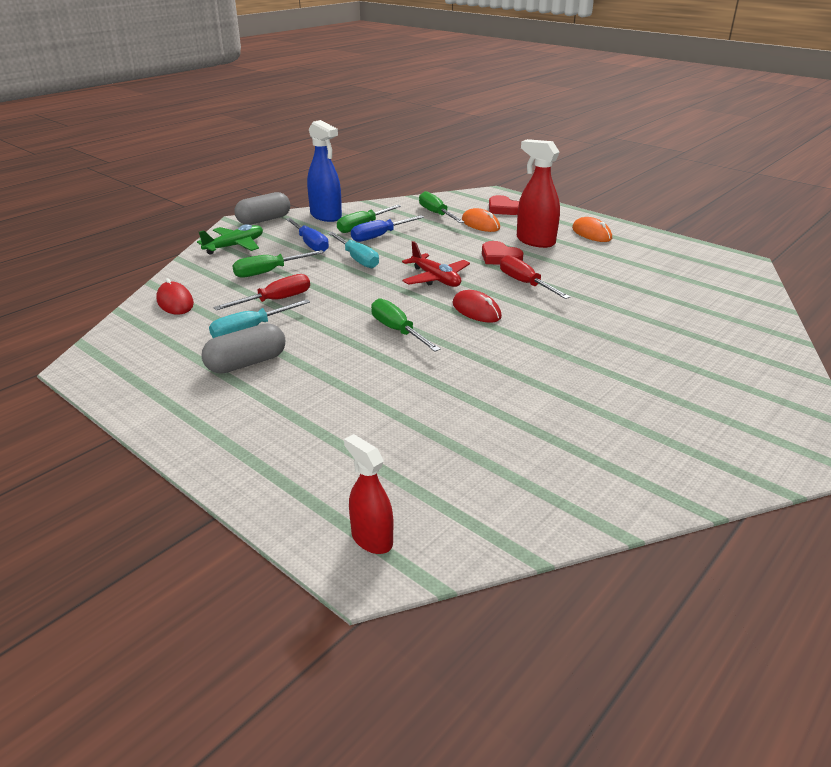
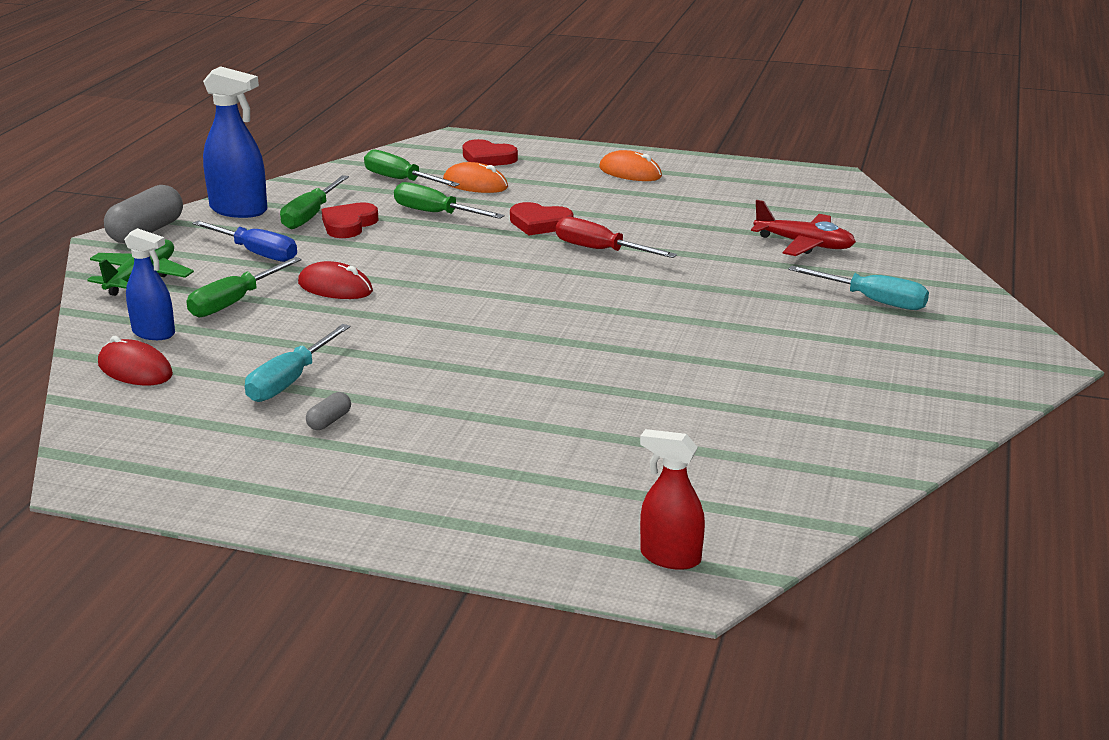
camera: 25 degrees left, 5 degrees down
grey capsule [202,323,285,374] -> grey capsule [306,392,351,430], size x0.47
red screwdriver [213,274,310,310] -> none
turquoise screwdriver [328,232,379,268] -> turquoise screwdriver moved to [788,266,929,310]
blue screwdriver [351,215,424,242] -> red heart [321,202,379,238]
green screwdriver [371,298,441,352] -> green screwdriver moved to [394,182,504,219]
red plane [402,241,470,287] -> red plane moved to [751,200,856,256]
red mouse [452,290,502,323] -> red mouse moved to [298,261,373,299]
red spray bottle [517,139,560,248] -> none
none -> blue spray bottle [124,228,175,340]

